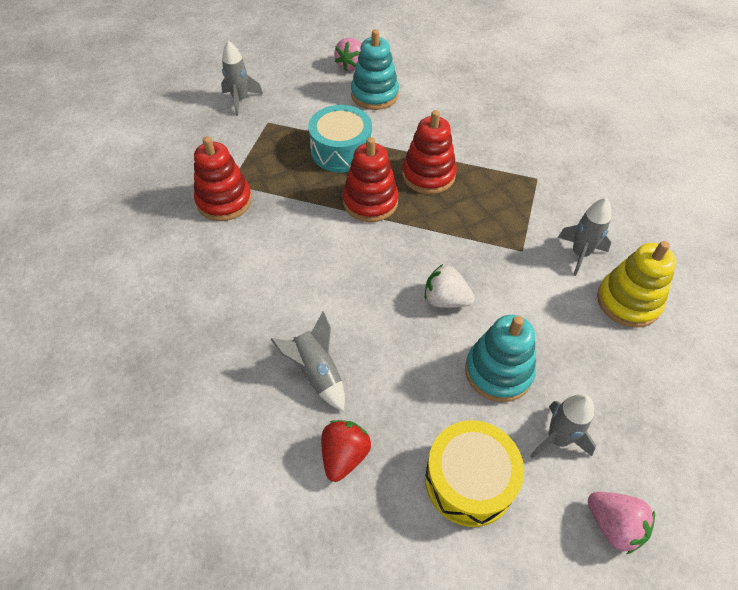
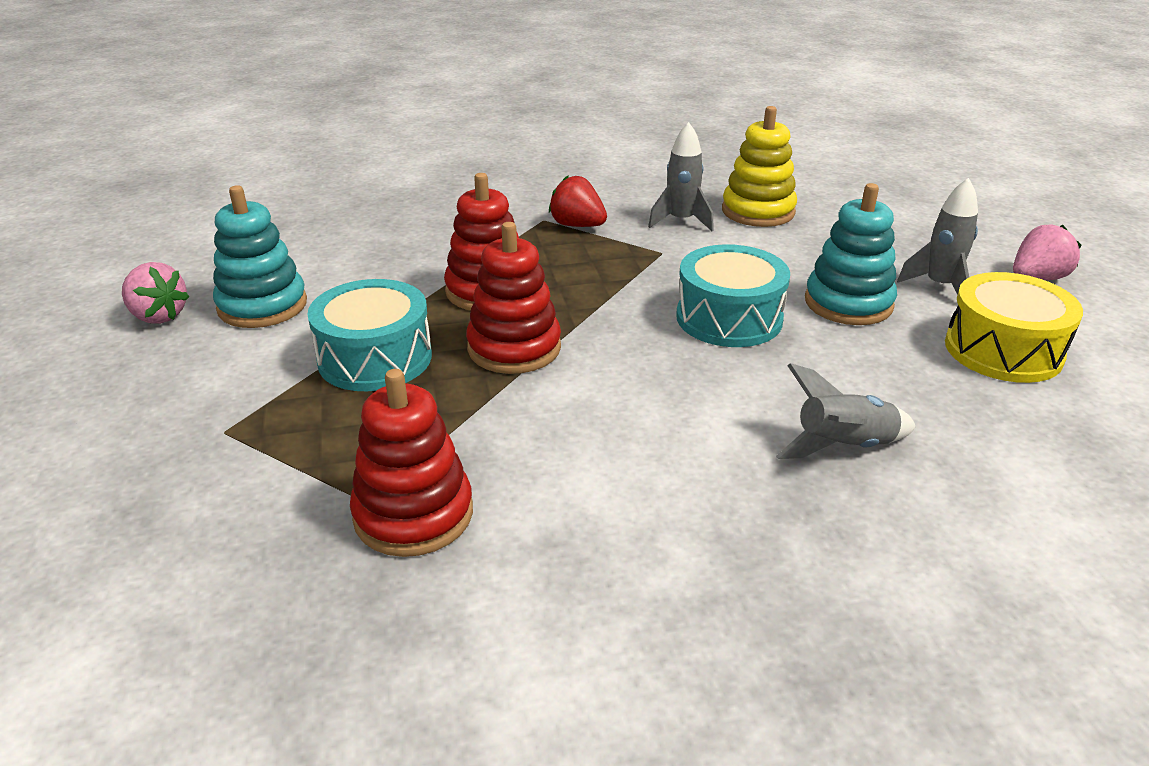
camera: 75 degrees left, 20 degrees down
grey rocket [221,40,263,116] -> none
red strawberry [321,420,371,482] -> red strawberry moved to [549,176,607,227]
white strawberry [425,264,475,308] -> turquoise drum [676,244,790,347]

